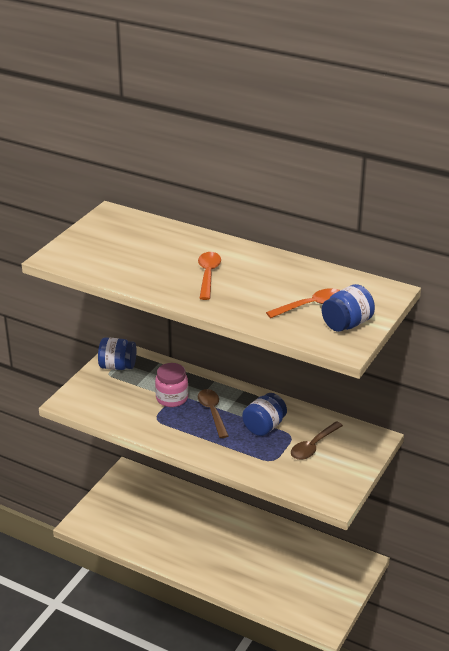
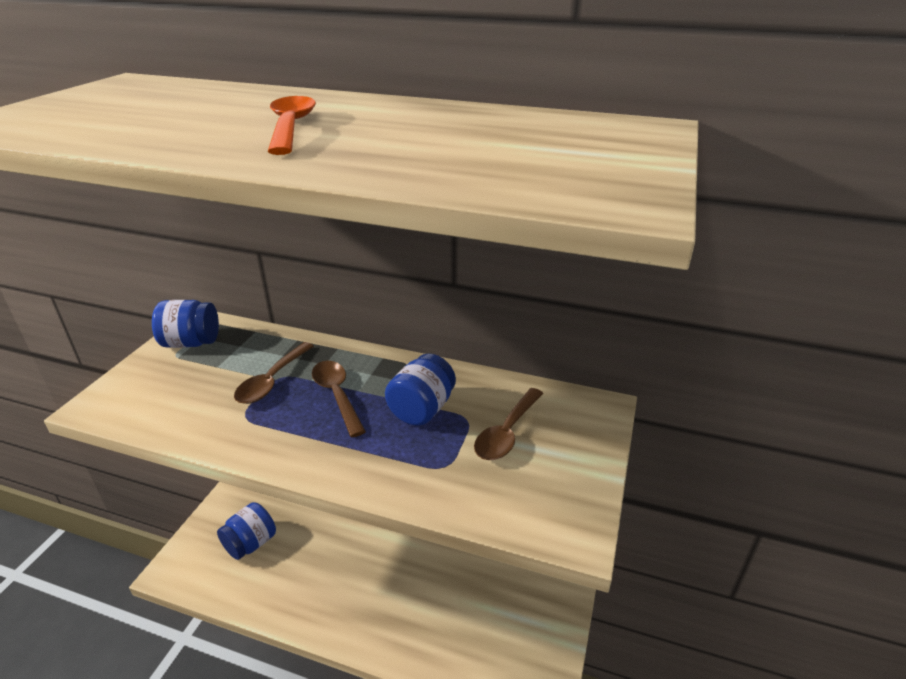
camera: 10 degrees left, 0 degrees up
pink jar [155,363,188,407] -> brown spoon [234,342,314,404]
orange spoon [266,288,340,318] -> none
blue jar [322,284,375,332] -> blue jar moved to [217,502,276,560]

